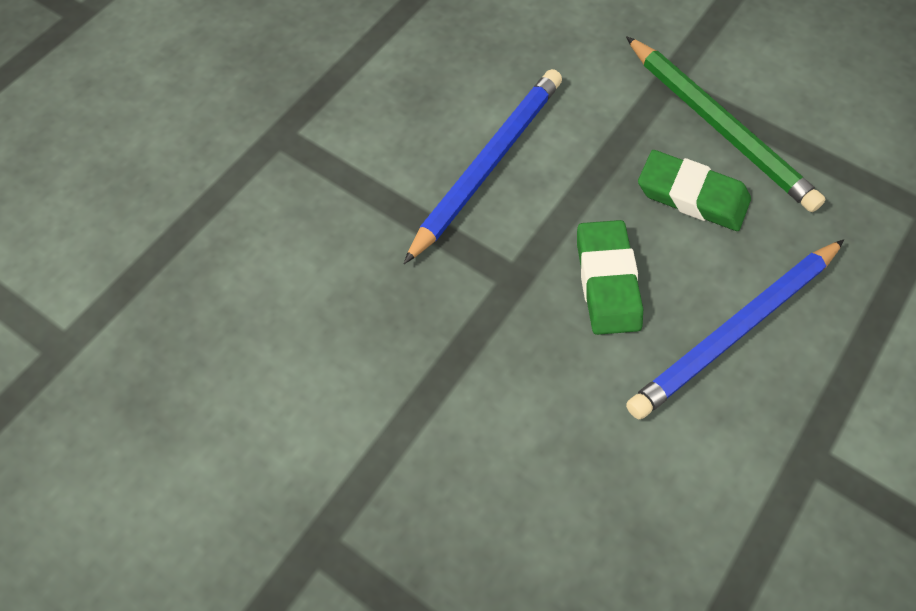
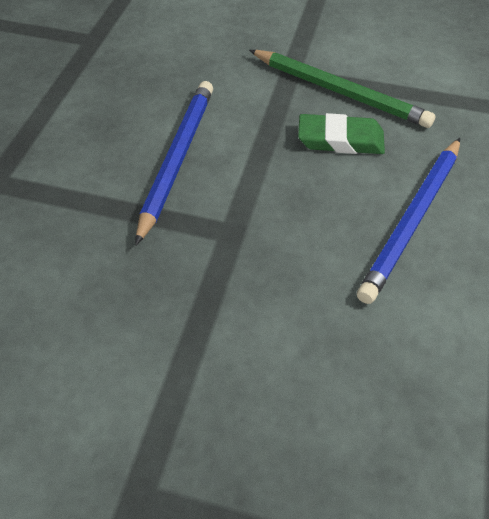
camera: 20 degrees left, 10 degrees down
green eraser [577,220,643,335] -> none

